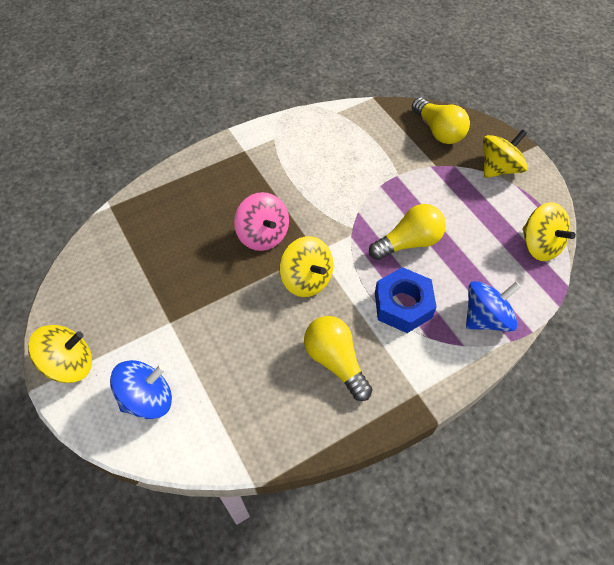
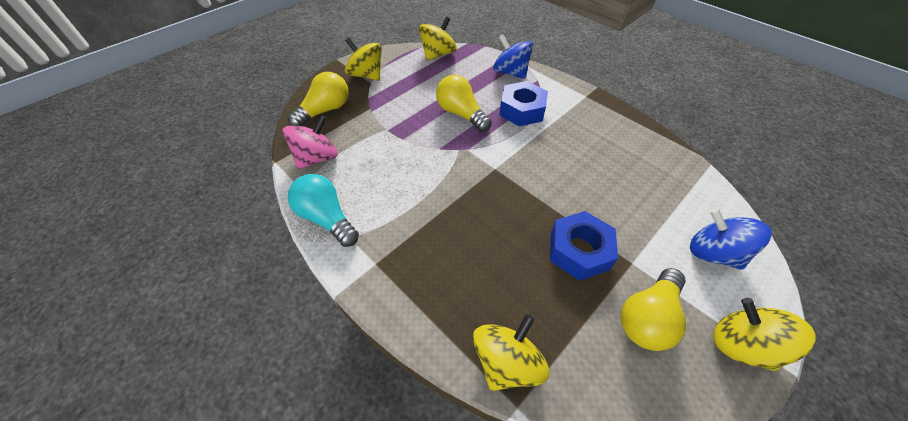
camera: 105 degrees left, 5 degrees down
pink spinning top [234,192,289,251] -> pink spinning top moved to [282,115,338,169]
yellow spinning top [279,236,334,297] -> yellow spinning top moved to [473,314,549,391]
yellow light bulb [304,316,373,401] -> yellow light bulb moved to [621,268,686,351]
none -> turquoise light bulb [288,174,359,247]
none -> blue nut [550,211,618,281]

